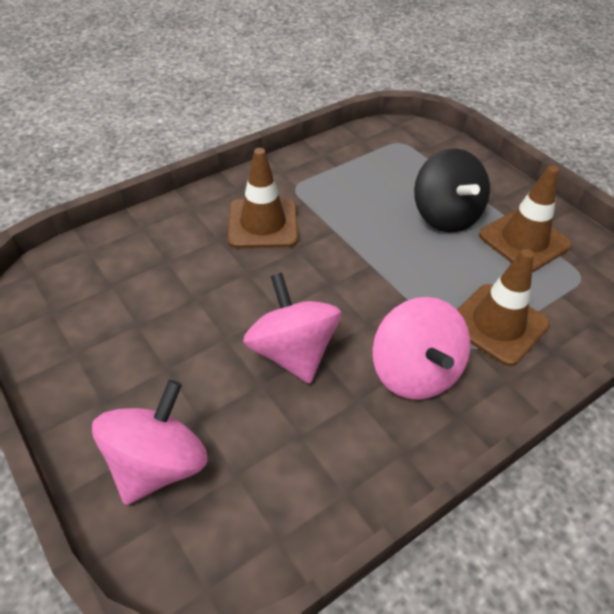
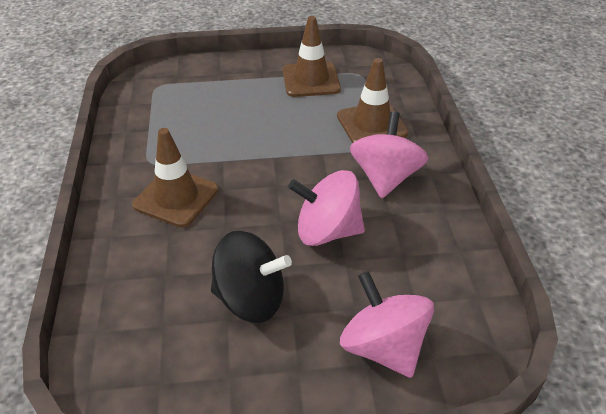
camera: 60 degrees left, 5 degrees down
pink spinning top [373,297,470,400] -> pink spinning top turned 90 degrees counterclockwise [350,112,428,198]
black spinning top [414,148,490,233] -> black spinning top moved to [211,231,292,323]

